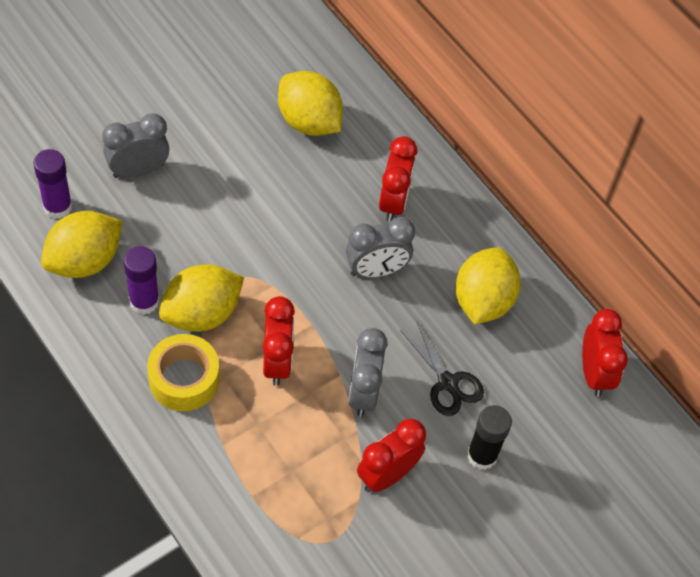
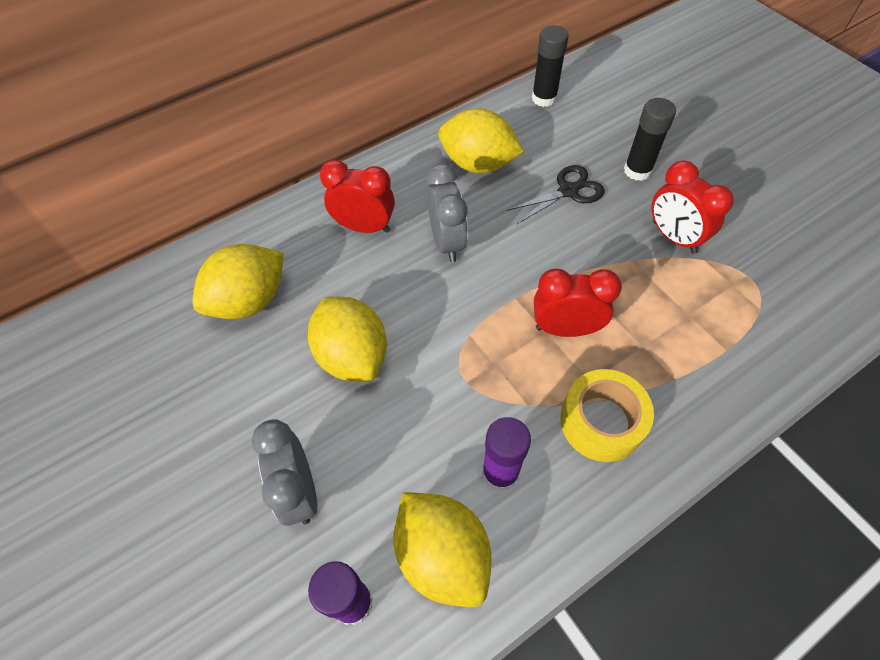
camera: 80 degrees left, 0 degrees up
yellow lemon [159,264,244,332] -> yellow lemon moved to [308,296,387,382]
grey clock [348,328,387,417] -> none
red clock [582,309,628,397] -> black glue stick [532,26,569,107]

